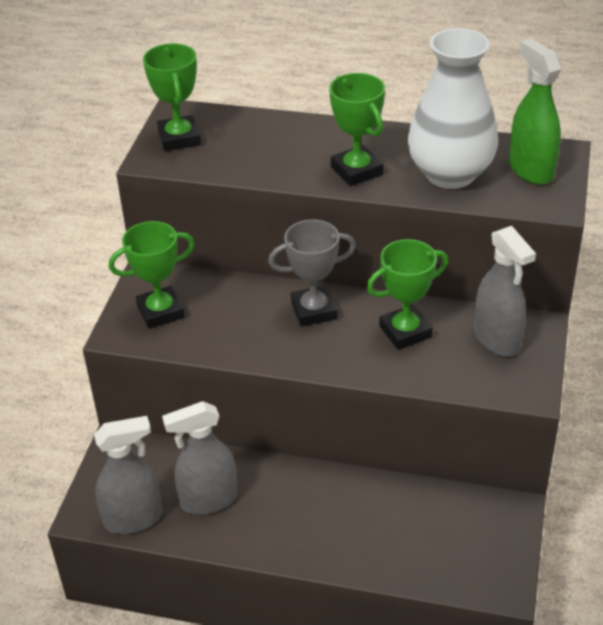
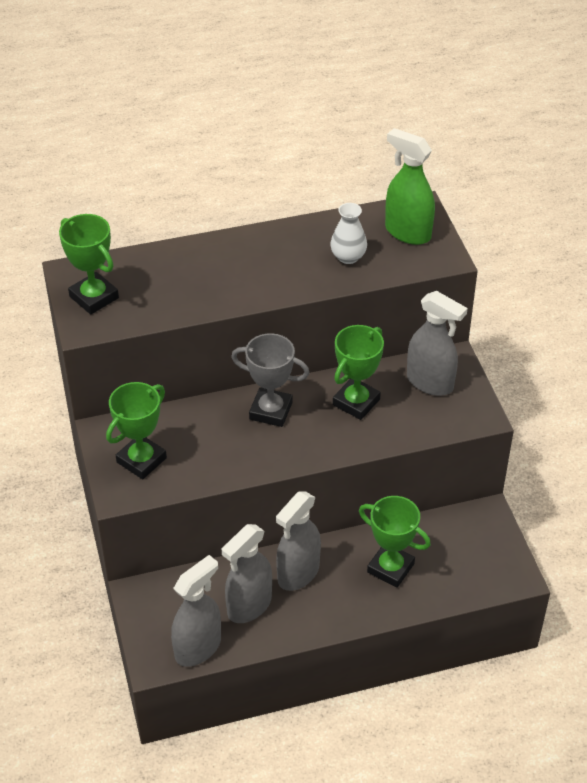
camera: 30 degrees left, 5 degrees up
grey trophy [268,220,356,326] -> grey trophy turned 60 degrees clockwise [231,333,309,427]
green trophy [329,73,385,186] -> green trophy moved to [359,496,431,588]
white vase [408,28,498,189] -> white vase [330,203,367,264], size x0.47
none -> grey spray bottle [276,491,321,591]

